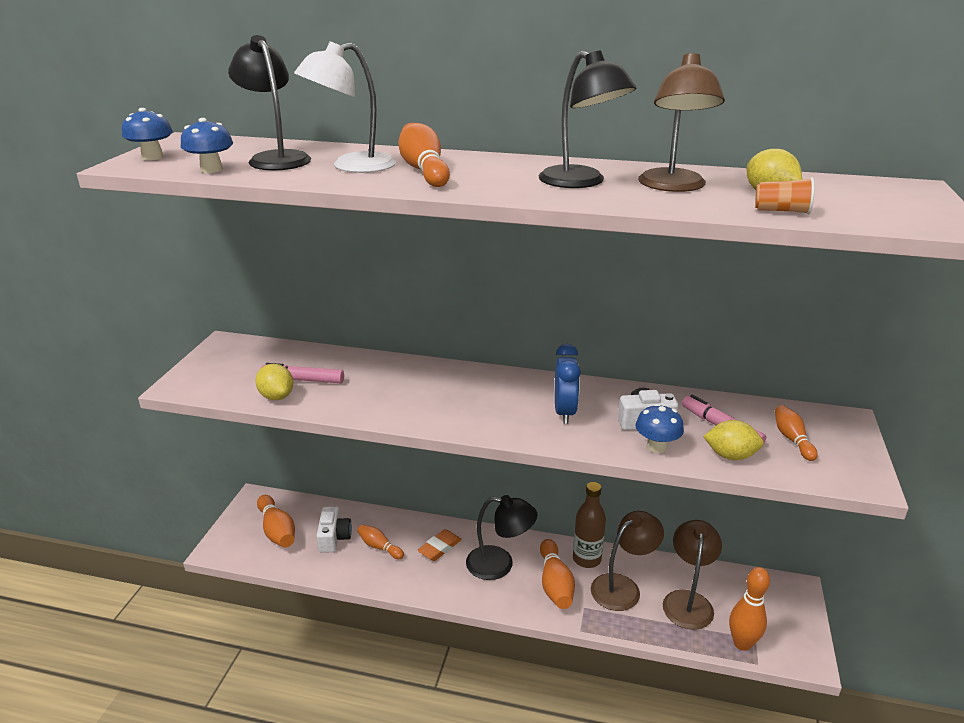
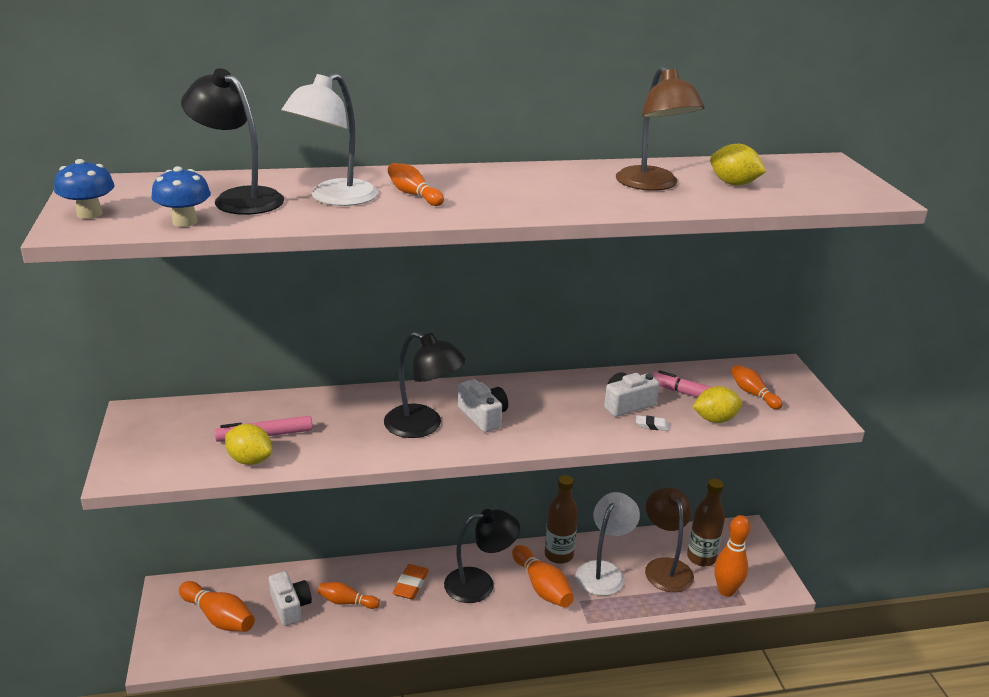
camera: 25 degrees left, 0 degrees up
orange bowling pin [399,123,450,187] -> orange bowling pin [387,163,444,206], size x0.63
black lamp [539,51,636,188] -> black lamp moved to [384,331,466,438]
blue clock [555,344,581,424] -> none
brown lamp [591,511,664,611] -> white lamp [576,492,640,596]
blue mushroom [636,404,684,453] -> white eraser [636,415,669,431]
orange cup [755,177,814,215] -> none
none -> white camera [458,379,508,432]
none -> brown bottle [687,478,725,566]

